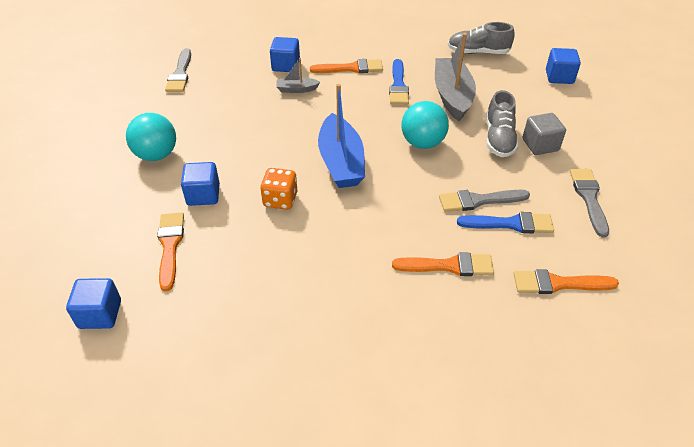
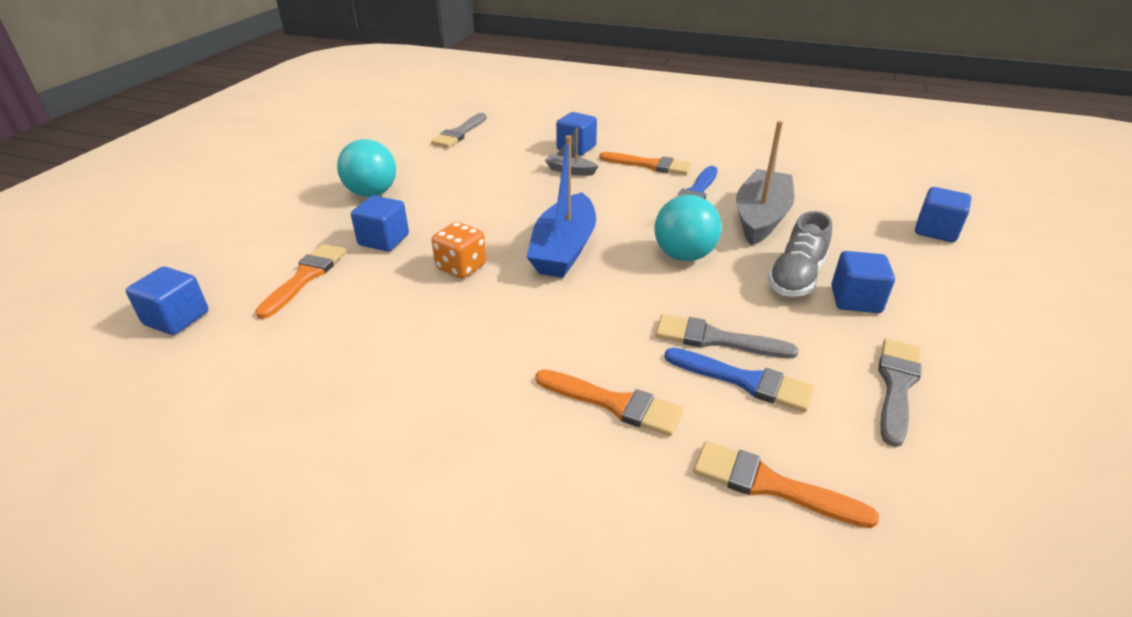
camera: 25 degrees right, 10 degrees down
grey shoe [448,22,515,54] -> none
grey cube [523,113,566,155] -> blue cube [831,251,895,313]

